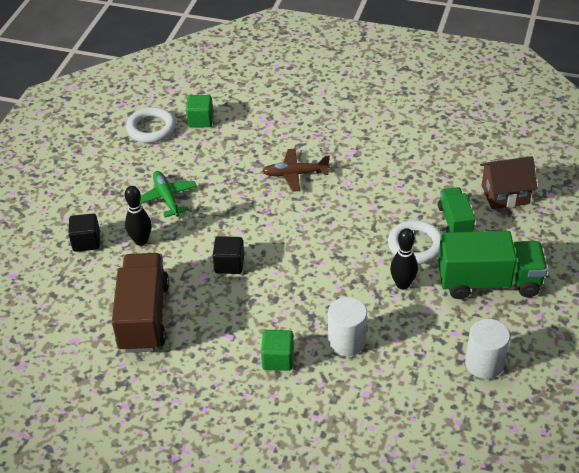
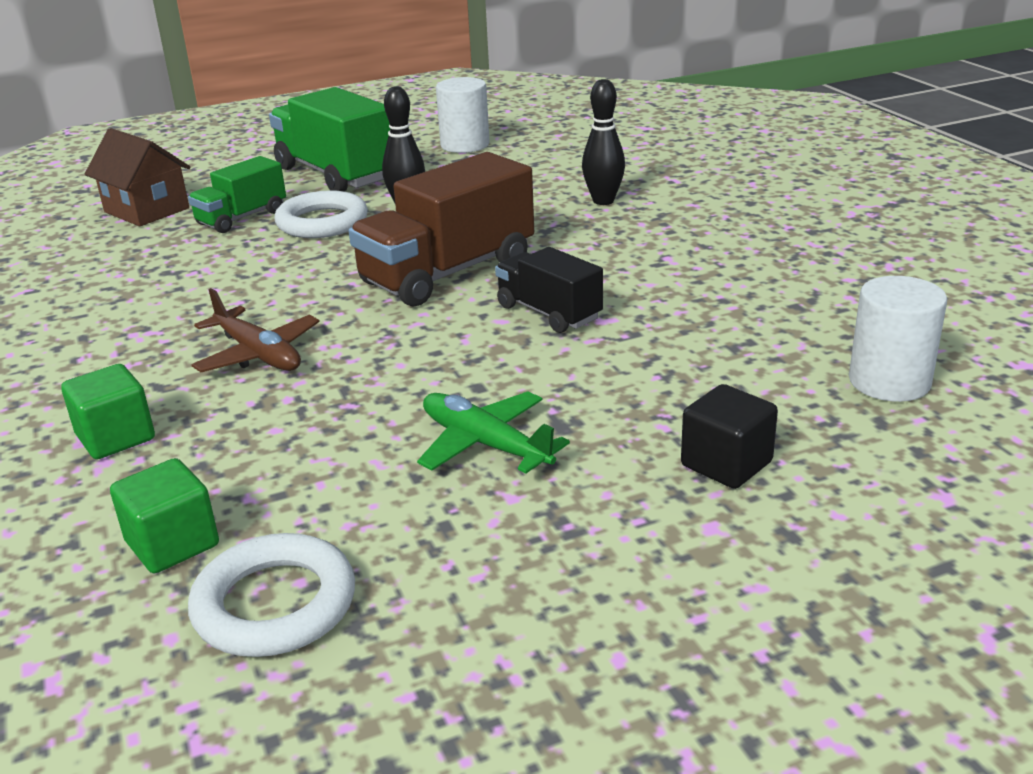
camera: 130 degrees left, 15 degrees down
brown truck [112,253,169,353] -> brown truck moved to [349,152,534,306]
black bowling pin [124,186,152,246] -> black bowling pin moved to [582,79,625,205]
green plane [140,171,197,217] -> green plane turned 105 degrees clockwise [417,391,570,474]
black cube [213,236,244,274] -> black truck [495,247,603,333]
green cube [261,330,294,371] -> green cube moved to [61,364,155,459]
white cylinder [328,297,367,356] -> white cylinder moved to [849,276,947,402]

